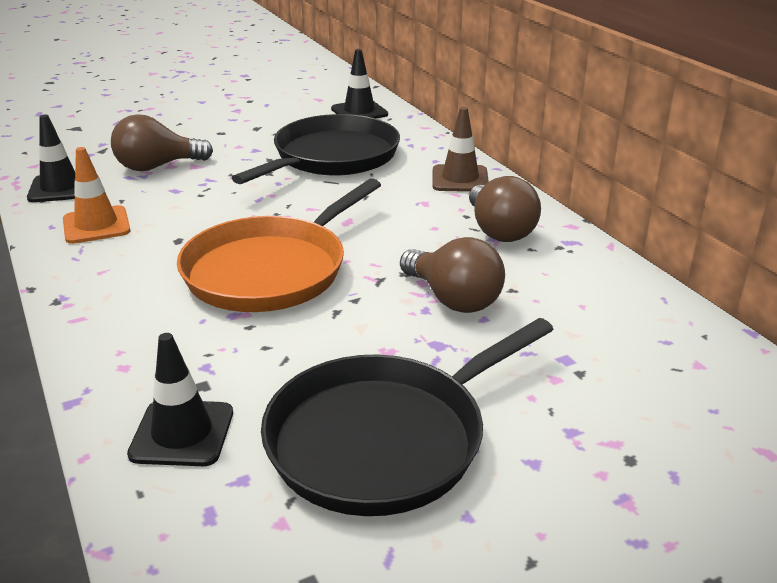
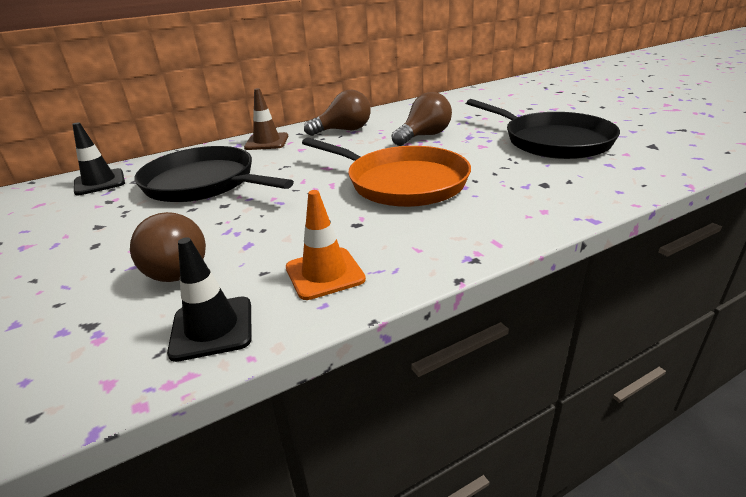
camera: 90 degrees left, 0 degrees up
black traffic cone [127,333,233,466] -> none

